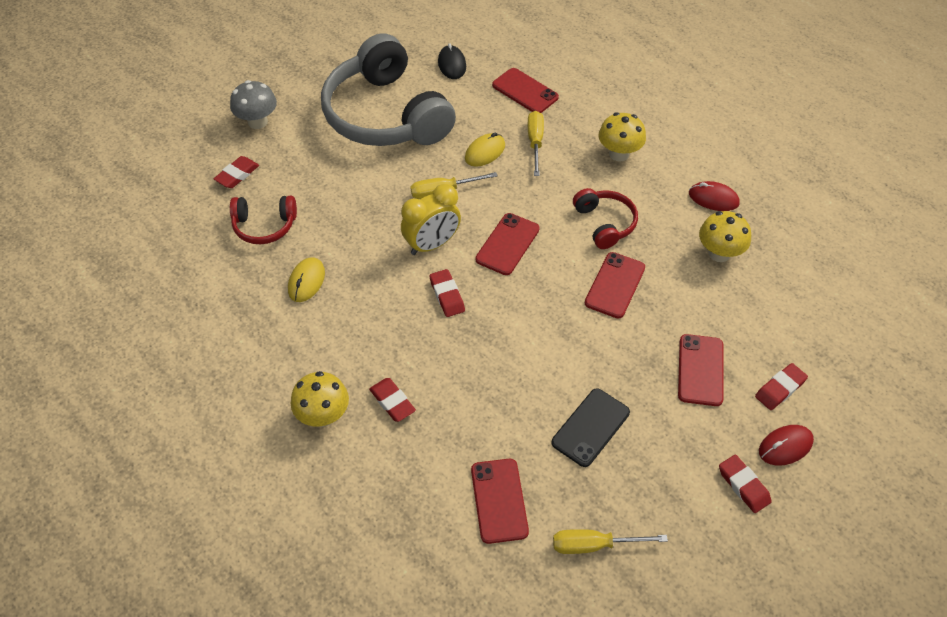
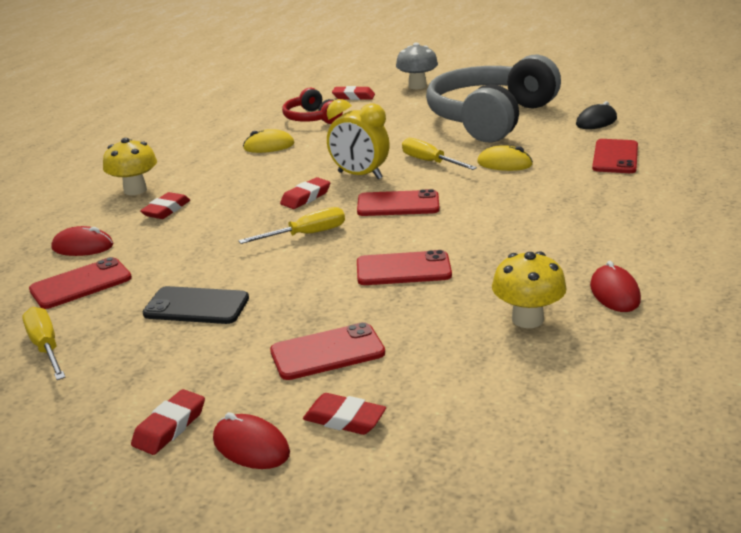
camera: 65 degrees right, 25 degrees down
yellow screwdriver [528,111,544,176] -> yellow screwdriver moved to [239,207,345,244]
red headphones [573,188,638,249] -> none
yellow mushroom [599,112,646,162] -> none
none -> red mouse [51,226,113,256]

